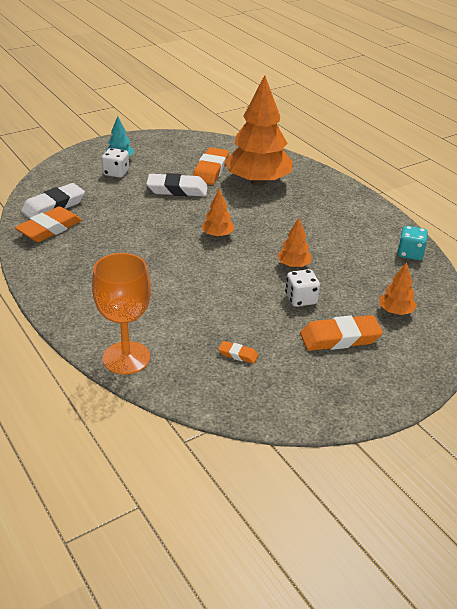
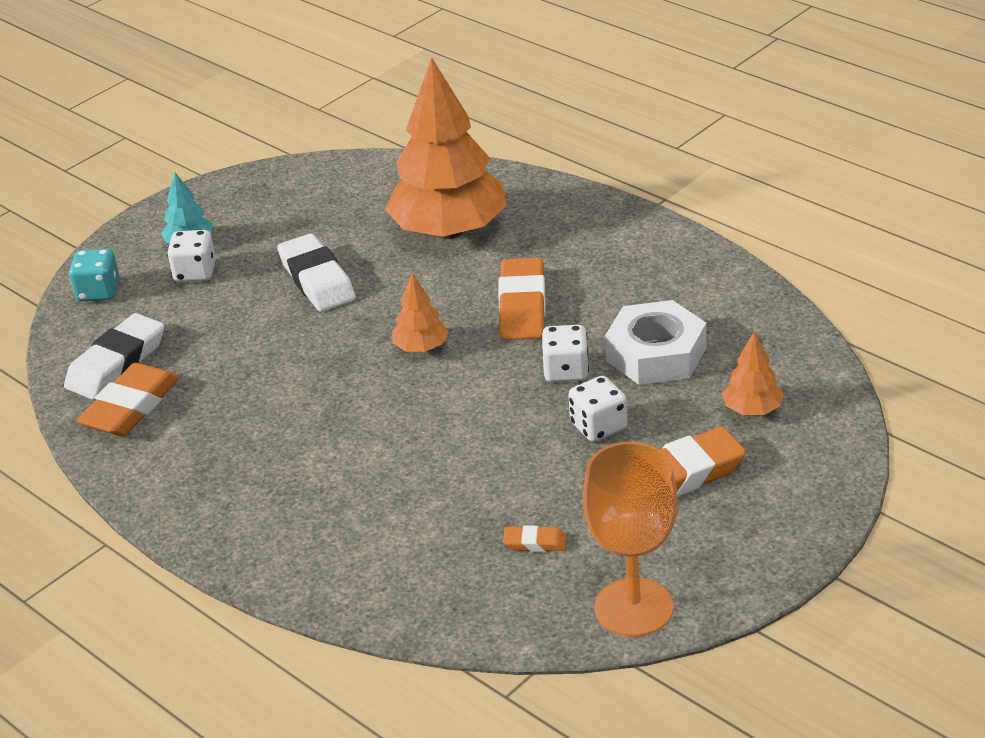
camera: 10 degrees left, 0 degrees up
orange goblet [92,253,151,375] -> orange goblet moved to [583,442,678,637]
white eraser [146,173,208,197] -> white eraser turned 75 degrees clockwise [277,234,356,312]
orange eraser [193,147,229,185] -> orange eraser moved to [498,258,546,340]
orange tree [277,218,312,268] -> white dice [542,325,589,382]
turquoise dice [397,226,428,260] -> turquoise dice moved to [69,249,120,301]
none -> white nut [605,300,706,385]

